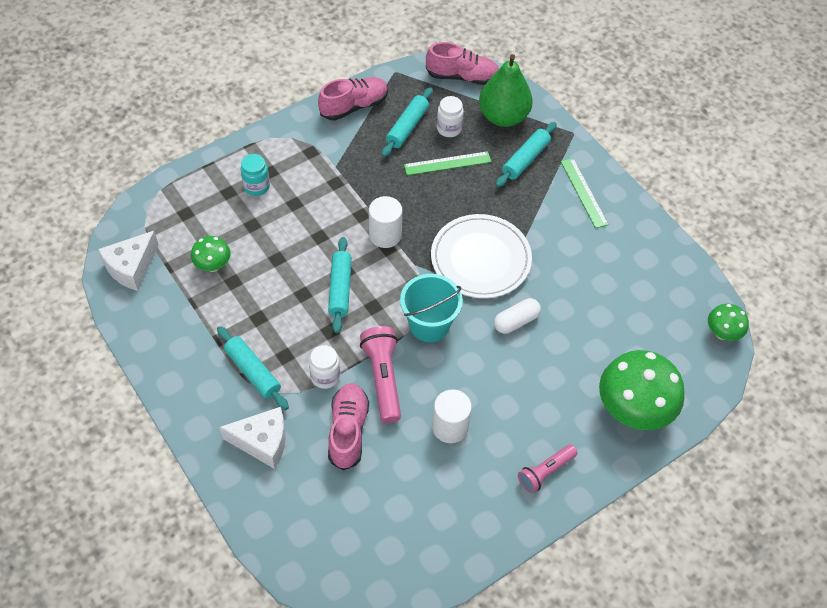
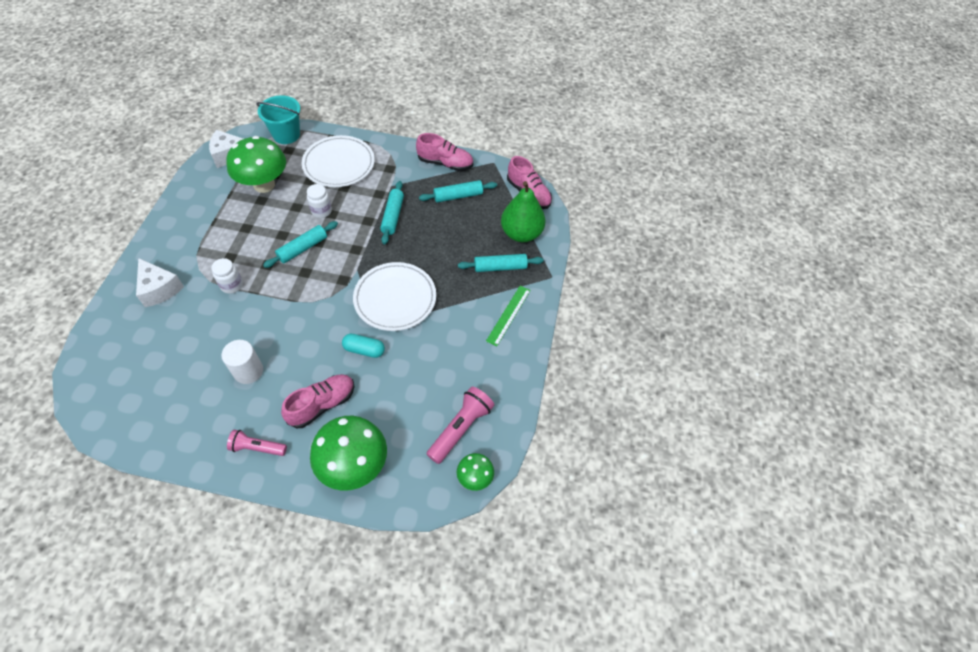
camera: 45 degrees right, 0 degrees up
green mushroom [191,236,231,272] -> green mushroom [226,136,286,193], size x1.97
turquoise rolling pin [217,326,289,410] -> turquoise rolling pin moved to [380,181,404,244]
turquoise jar [240,154,270,196] -> white plate [302,135,375,187]
pink shoe [328,383,369,471] -> pink shoe moved to [281,374,355,428]
pink flashlight [360,326,401,423] -> pink flashlight moved to [427,386,494,464]
white cylinder [369,196,402,248] -> none
turquoise bucket [400,274,463,342] -> turquoise bucket moved to [256,95,300,144]
green ruler [404,151,491,175] -> none
white jar [437,96,464,137] -> white jar moved to [307,184,332,218]
white capsule [494,298,541,334] -> turquoise capsule [342,334,385,358]

